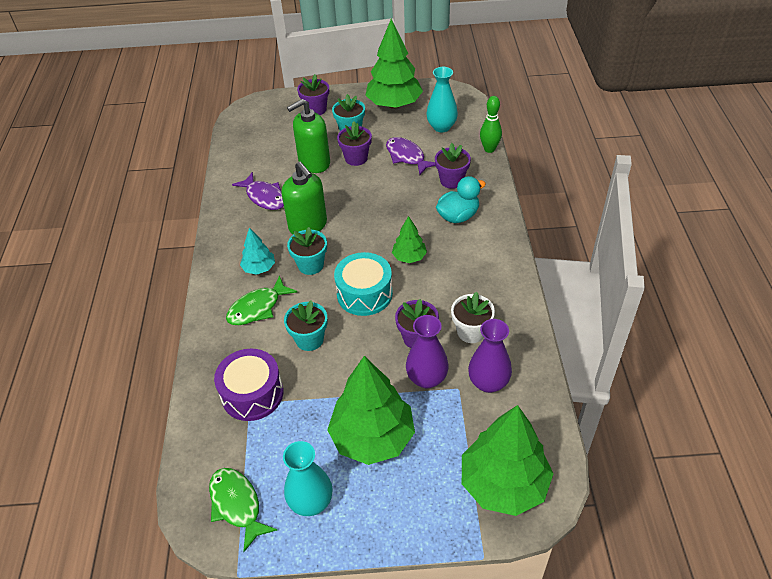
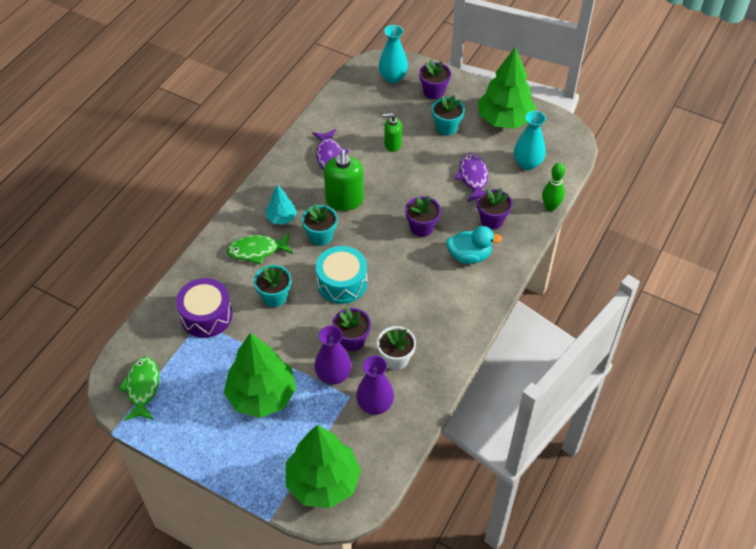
camera: 30 degrees right, 5 degrees up
turquoise vase [283,441,333,516] -> turquoise vase moved to [379,25,408,83]
green soap dispenser [287,99,330,173] -> green soap dispenser [382,113,402,152], size x0.59
purple flower pot [337,122,372,166] -> purple flower pot moved to [405,196,441,237]
green tree [392,216,427,263] -> none

